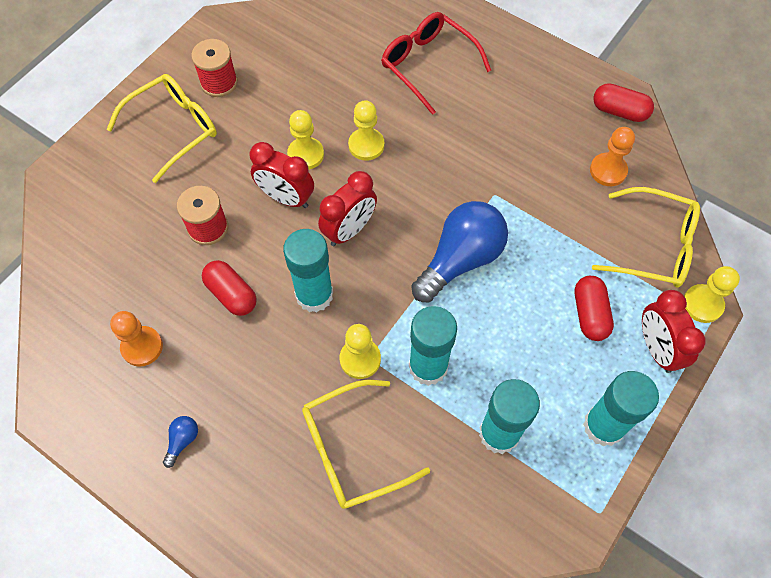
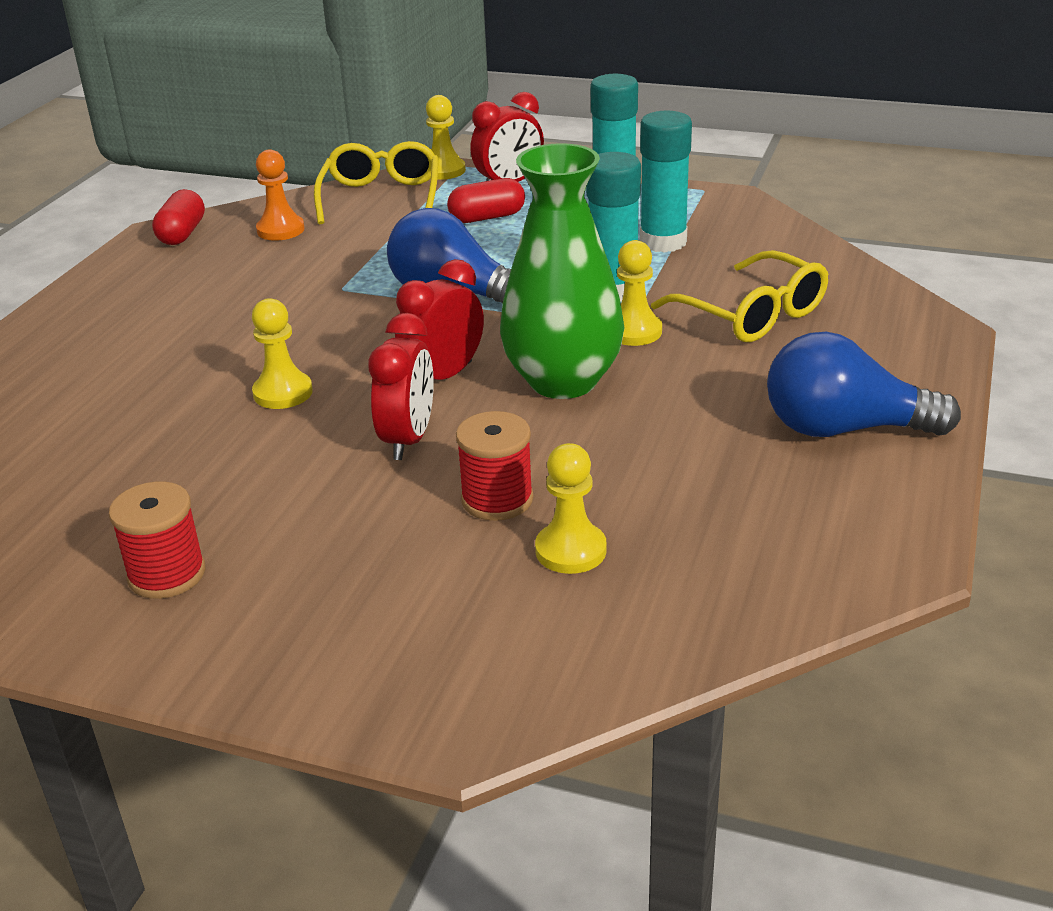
camera: 105 degrees left, 30 degrees down
yellow glasses [107,74,217,183] -> none
orange pawn [110,311,163,367] -> none
blue light bulb [163,416,198,468] -> blue light bulb [767,332,961,437], size x2.48
red capsule [202,260,257,316] -> none
turquoise glue stick [283,229,333,313] -> green vase [500,143,625,399]
yellow pawn [287,110,324,170] -> yellow pawn moved to [535,443,607,574]
red clock [318,171,377,246] -> red clock turned 75 degrees counterclockwise [395,259,484,380]
red glasses [382,12,491,115] -> none

